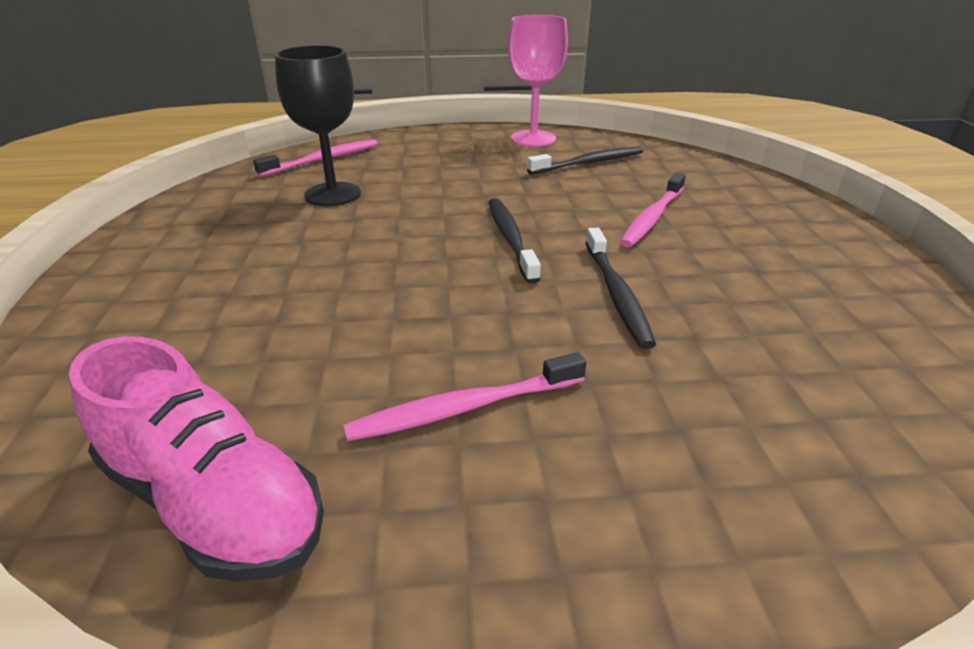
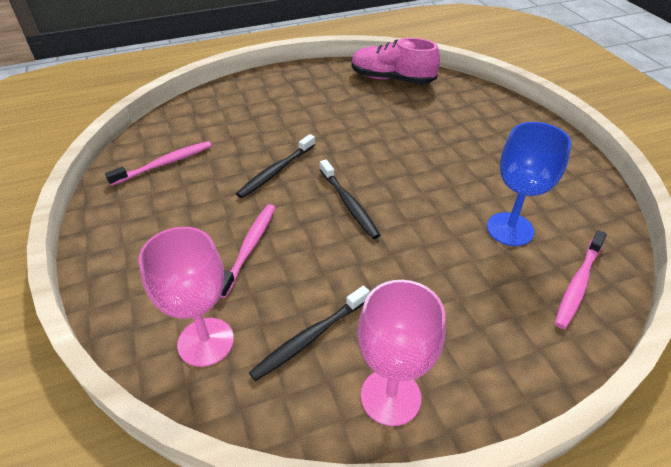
camera: 165 degrees right, 10 degrees up
black goblet [275,45,361,206] -> blue goblet [487,122,572,246]
pink toothbrush [343,352,586,441] -> pink toothbrush moved to [105,141,212,186]
black toothbrush [585,228,656,349] -> black toothbrush turned 120 degrees counterclockwise [236,134,315,198]
none -> pink goblet [139,227,234,367]

